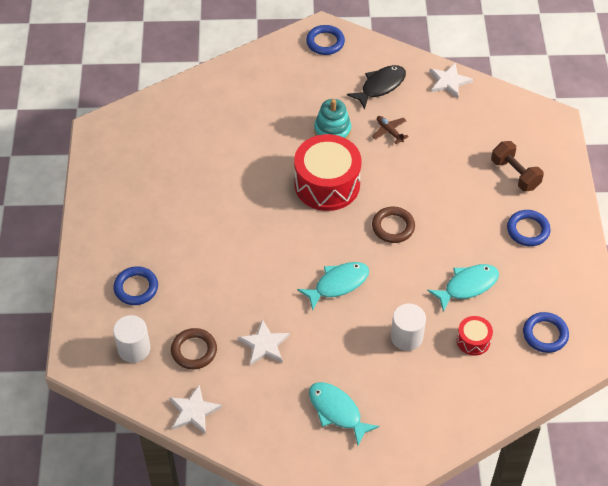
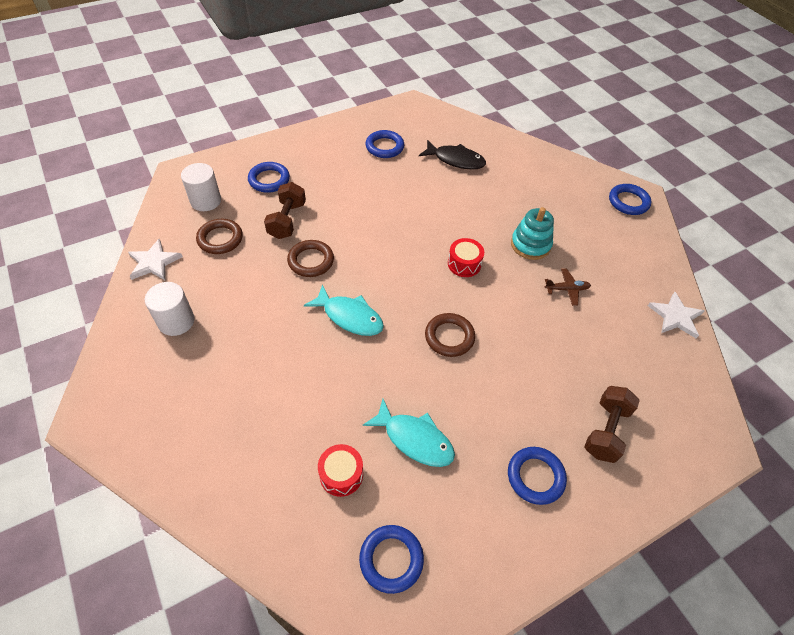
camera: 60 degrees right, 0 degrees up
white star [238,319,290,365] -> none
red drum [294,134,361,211] -> red drum [448,238,484,277], size x0.47
turquoise fish [309,382,380,446] -> none
black fish [347,65,406,110] -> black fish moved to [419,140,486,170]
brown plane [372,116,409,144] -> brown plane turned 60 degrees clockwise [545,268,591,306]
white cylinder [391,304,426,351] -> white cylinder moved to [145,282,195,336]
none -> brown dumbbell [264,182,306,239]
none -> brown ring [287,240,334,277]
none -> blue ring [365,130,404,158]

